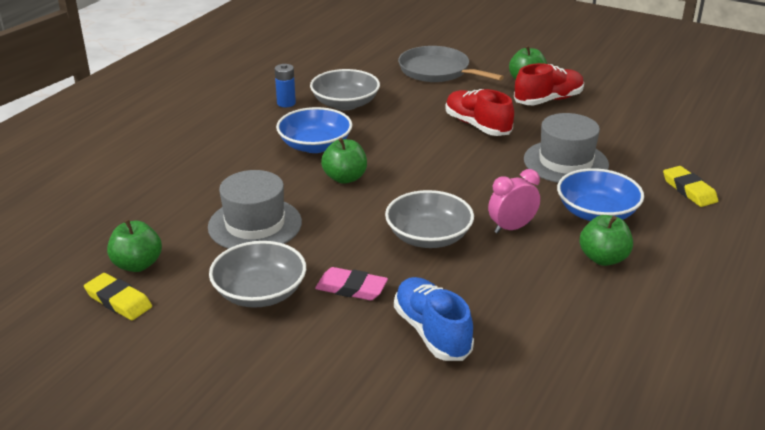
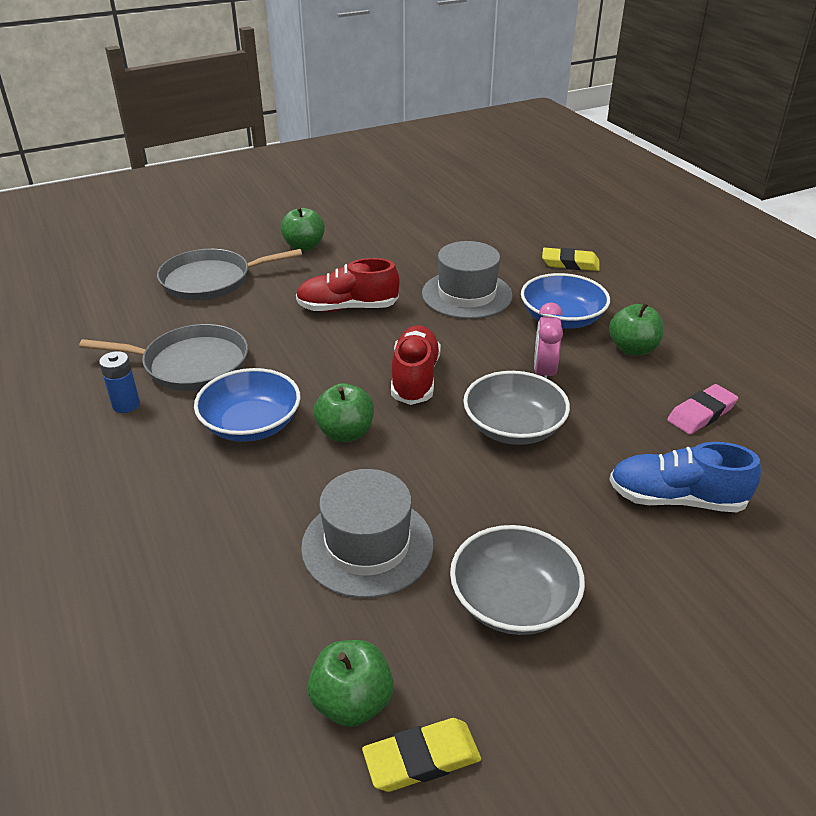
camera: 55 degrees left, 5 degrees up
grey bowl [310,69,380,110] -> grey pan [79,324,248,391]
pink eraser [315,267,388,300] -> pink eraser moved to [667,384,738,435]
red shoe [514,63,584,105] -> red shoe moved to [391,325,441,405]

